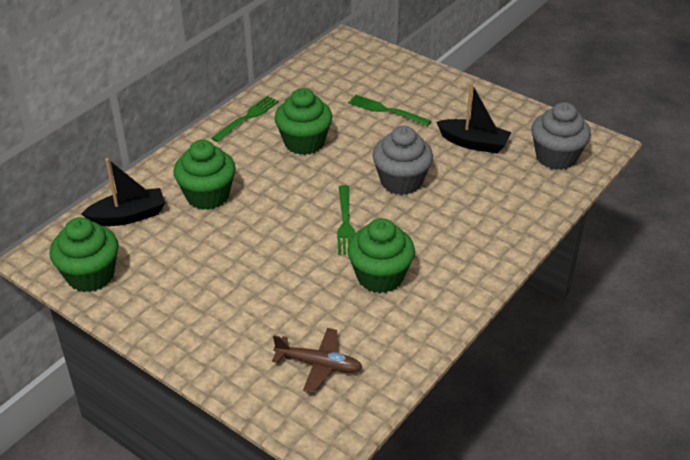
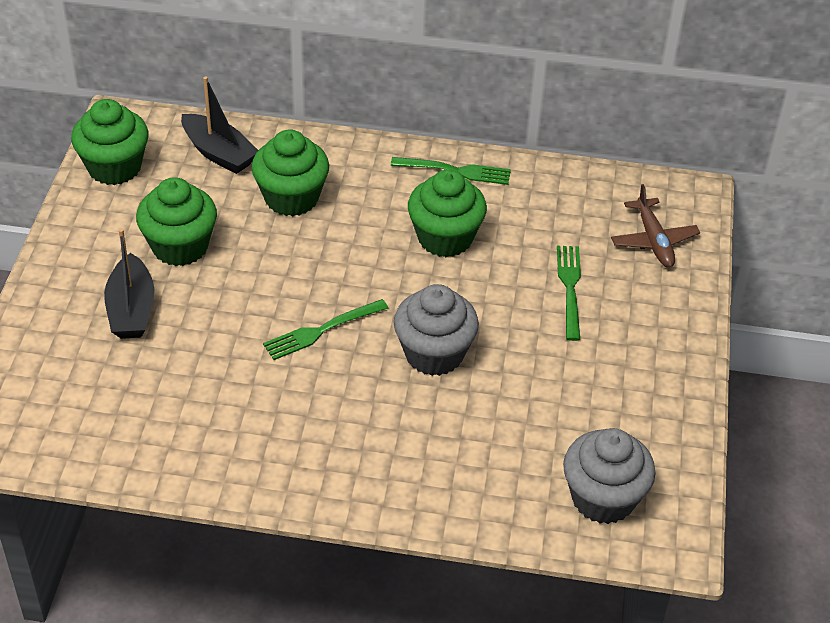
camera: 60 degrees right, 5 degrees up
brown plane [272,328,363,393] -> brown plane moved to [611,184,700,267]
green cupcake [347,218,415,293] -> green cupcake moved to [136,177,217,266]
black boat [437,83,511,153] -> black boat moved to [104,228,154,339]

